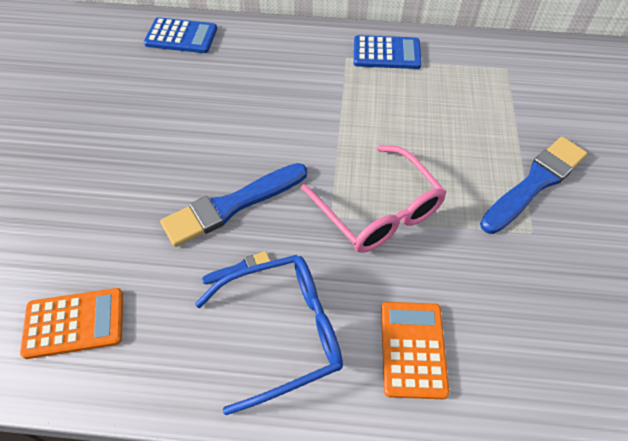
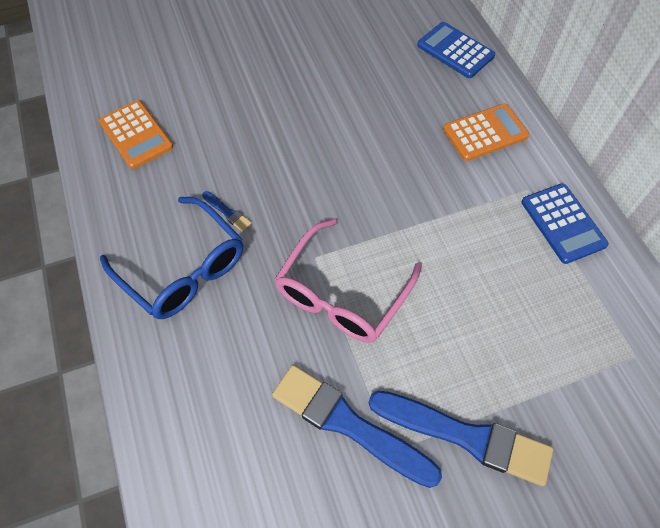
camera: 65 degrees right, 5 degrees up
blue calculator [144,17,217,53] -> blue calculator turned 150 degrees clockwise [417,22,495,78]
blue brush [160,163,307,247] -> blue brush moved to [272,365,442,488]
orange calculator [381,302,449,399] -> orange calculator moved to [443,104,529,161]

